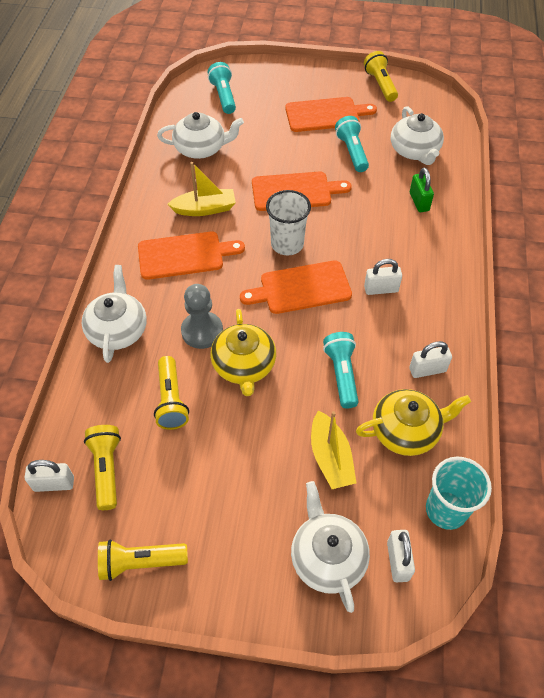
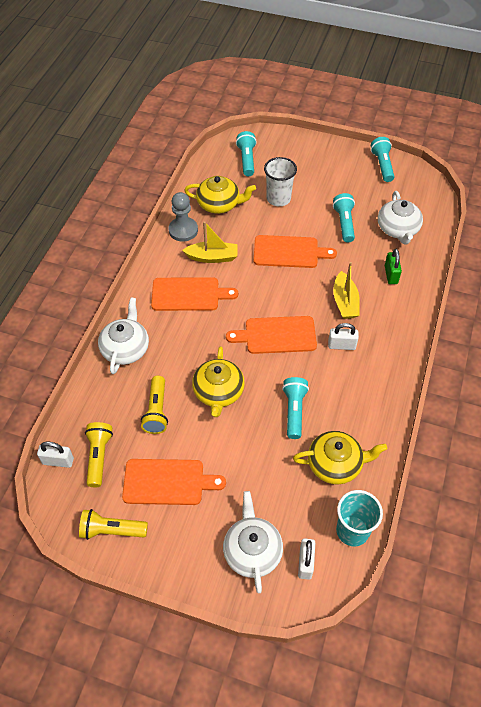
camera: 10 degrees right, 0 degrees up
white teapot [157,112,244,159] -> yellow teapot [184,176,256,214]
grey pawn [181,284,223,349] -> grey pawn moved to [168,192,198,242]
white cup [266,190,311,255] -> white cup moved to [264,157,297,206]
orange cutting board [285,97,377,132] -> orange cutting board moved to [122,459,226,505]
yellow boat [311,410,356,489] -> yellow boat moved to [333,262,360,319]
yellow flashlight [364,51,398,102] -> turquoise flashlight [371,137,394,182]
white padlock [409,341,452,378] -> none

